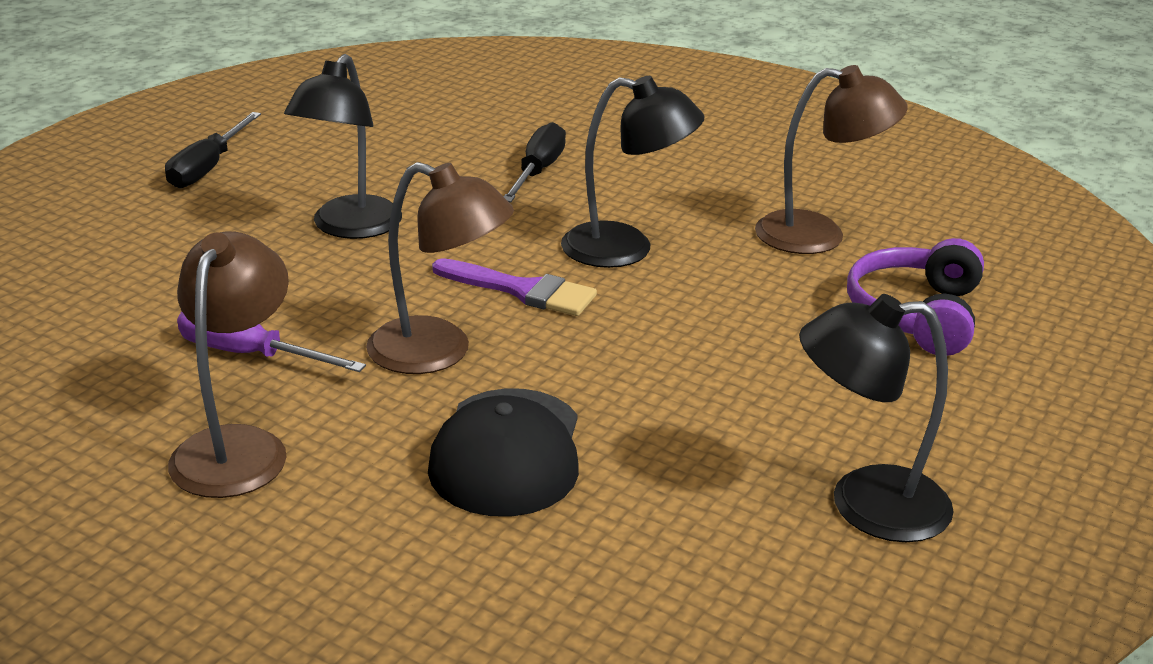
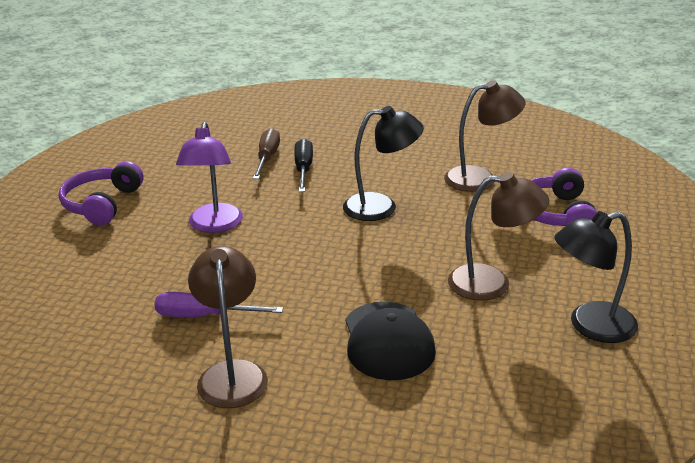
camera: 15 degrees left, 0 degrees up
black screwdriver [165,112,261,188] -> purple headphones [59,161,143,225]
black lamp [284,54,402,239] -> purple lamp [176,122,243,233]
brown lamp [366,162,514,374] -> brown lamp moved to [448,173,549,300]
purple brush [432,258,597,316] -> none
none -> brown screwdriver [253,128,280,179]

